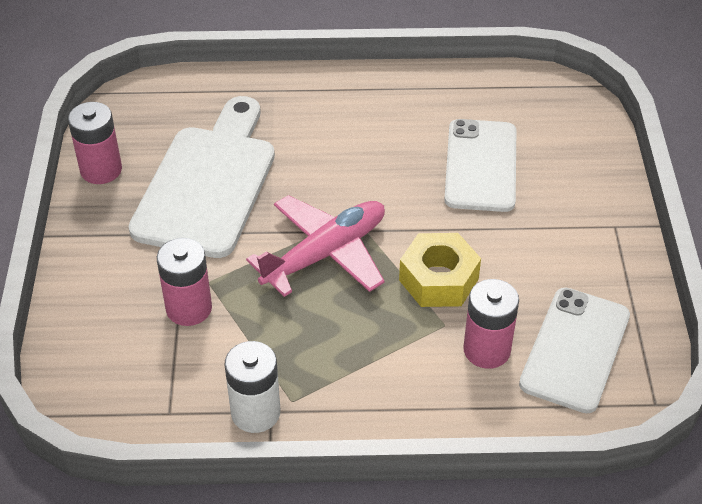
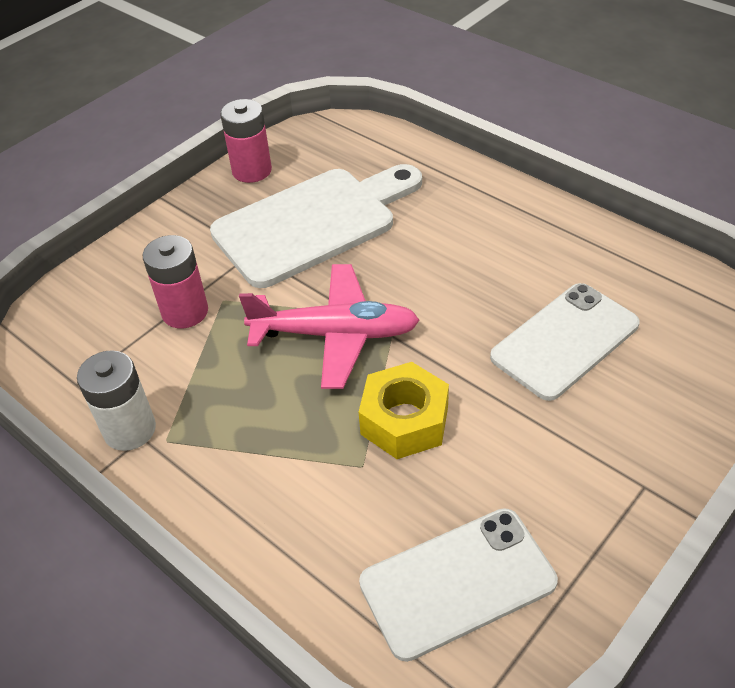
camera: 45 degrees right, 0 degrees up
pink battery [463,279,519,369] -> none

